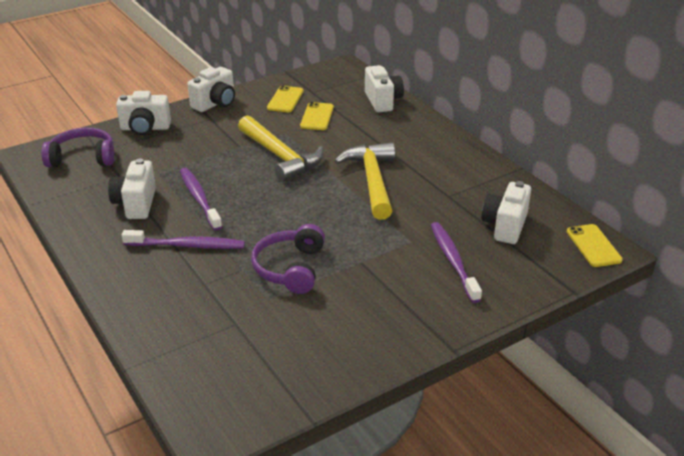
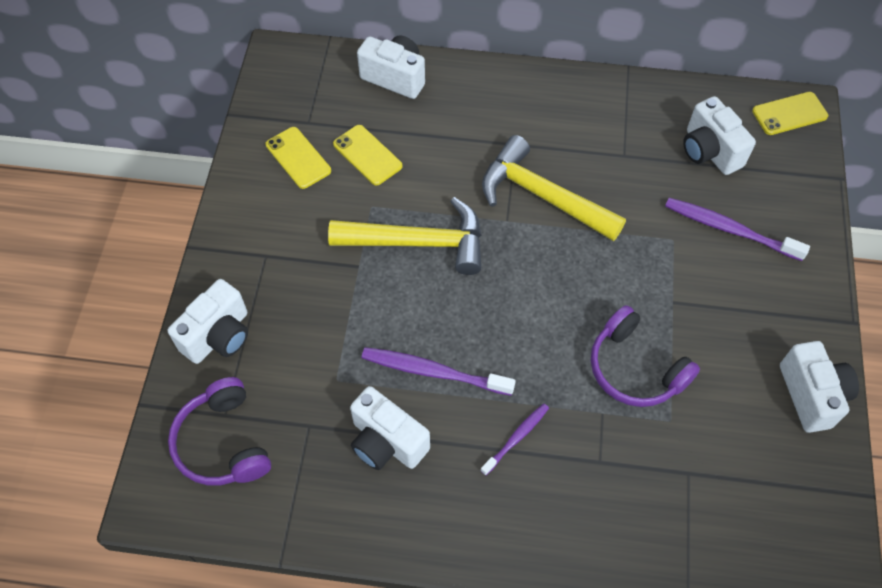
camera: 50 degrees left, 25 degrees up
purple headphones [41,127,114,167] -> purple headphones turned 60 degrees counterclockwise [168,377,271,486]
purple toothbrush [122,230,245,249] -> purple toothbrush [480,403,549,476], size x0.60
white camera [188,67,235,112] -> white camera moved to [780,341,859,433]
yellow phone [567,224,623,267] -> yellow phone turned 45 degrees counterclockwise [752,92,828,135]

